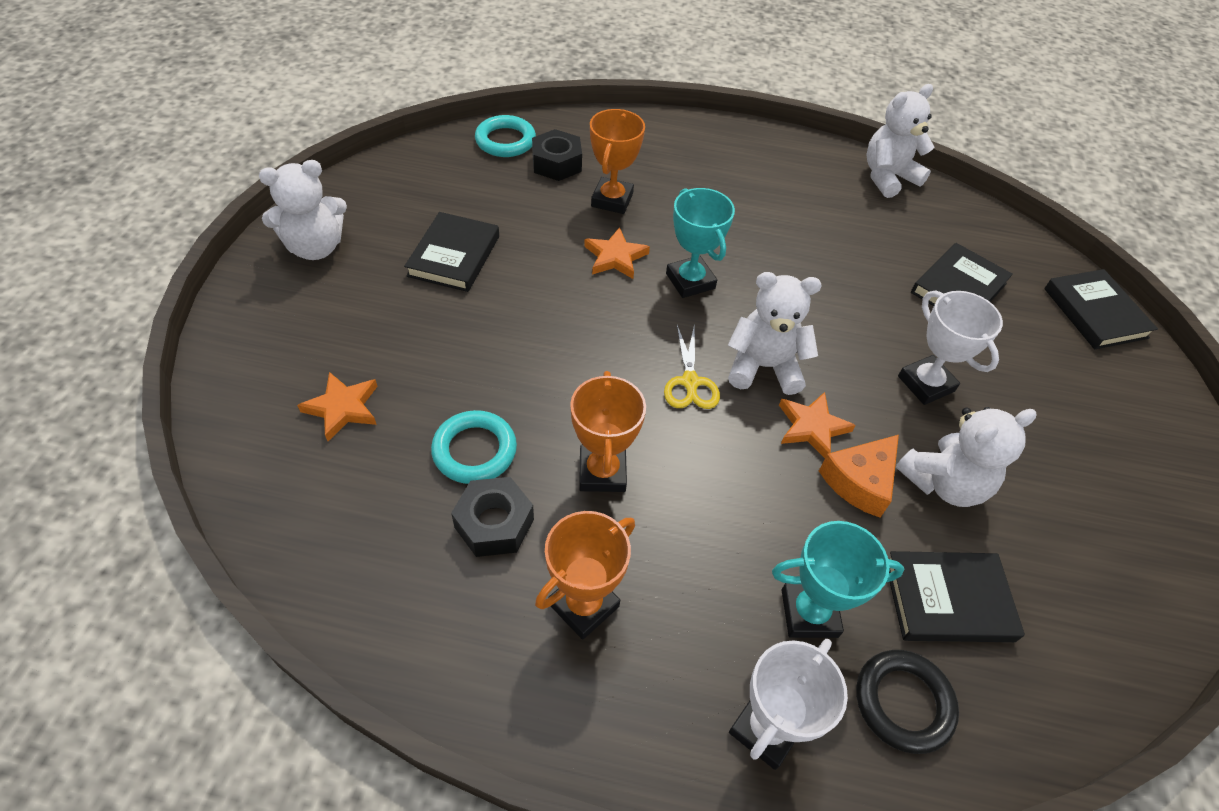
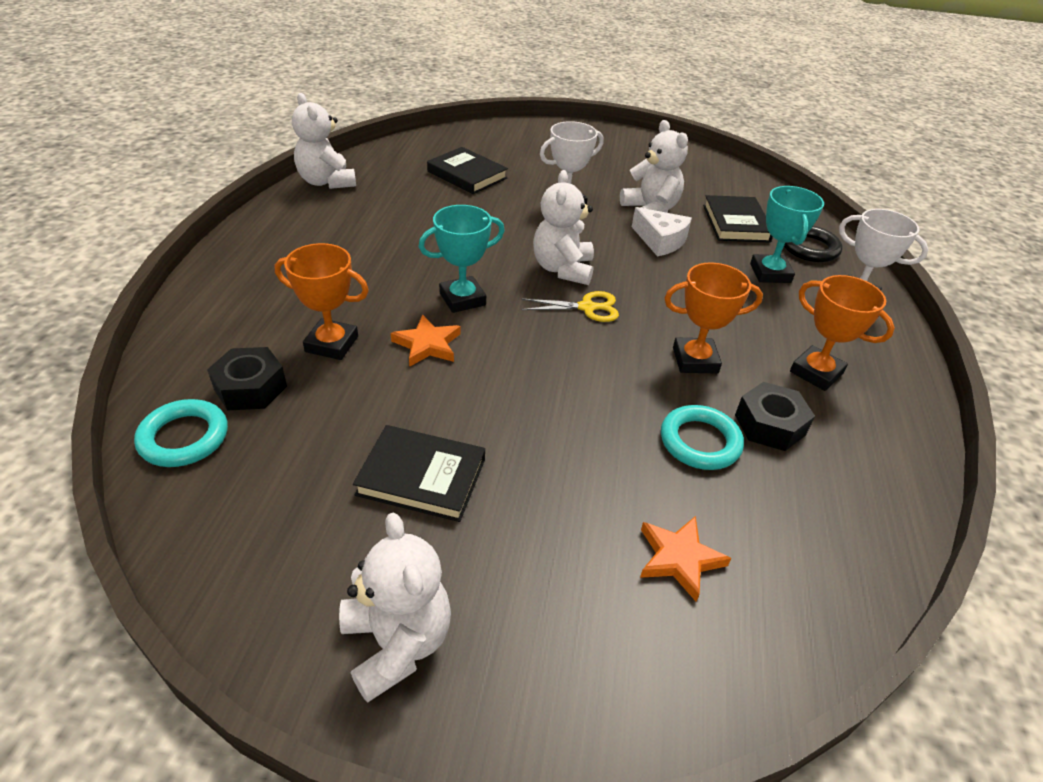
camera: 90 degrees left, 10 degrees down
orange star [779,392,856,458] -> none
orange cheese [819,435,899,518] -> white cheese [632,207,692,257]
black book [1044,269,1158,349] -> none

